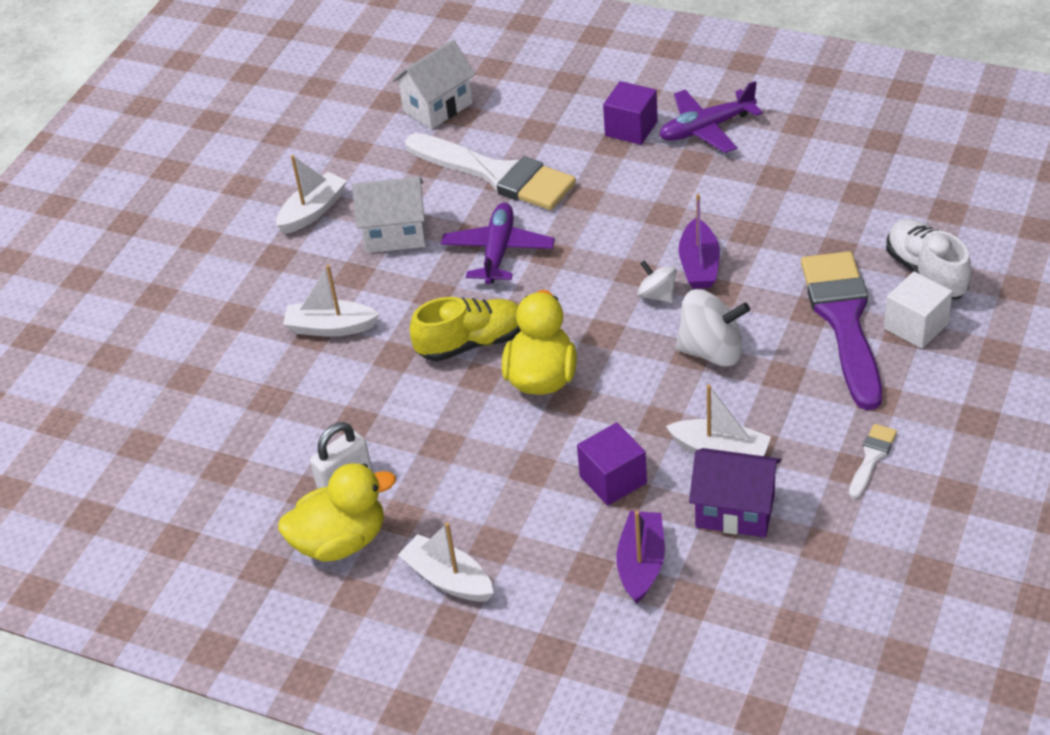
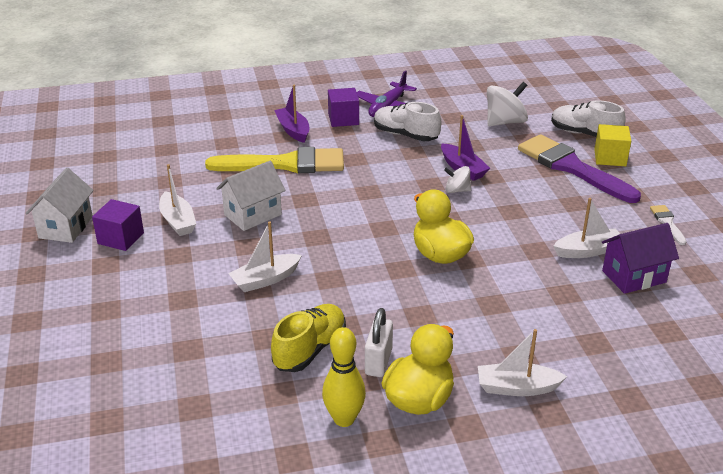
camera: 40 degrees left, 10 degrees down
white boat [276,155,347,234] -> white boat turned 150 degrees clockwise [159,164,196,236]
white house [392,40,475,129] -> white house moved to [26,168,94,243]
white brush [405,133,576,210] -> yellow brush [205,147,344,173]
yellow shoe [410,297,521,362] -> yellow shoe moved to [271,304,346,372]
purple plane [441,202,555,284] -> none
purple cube [577,422,647,506] -> purple cube moved to [92,199,144,251]
purple boat [616,511,665,604] -> purple boat moved to [274,85,309,143]
white spinning top [675,289,750,366] -> white spinning top moved to [487,82,528,126]
white cube [884,271,953,349] -> yellow cube [594,124,631,166]
none -> yellow bowling pin [322,327,366,427]
none -> white shoe [374,102,441,141]

